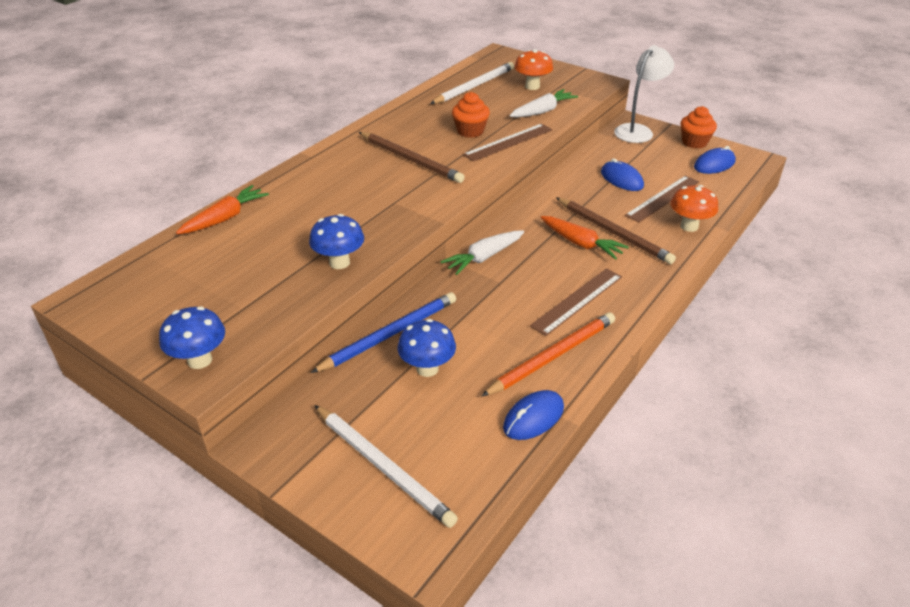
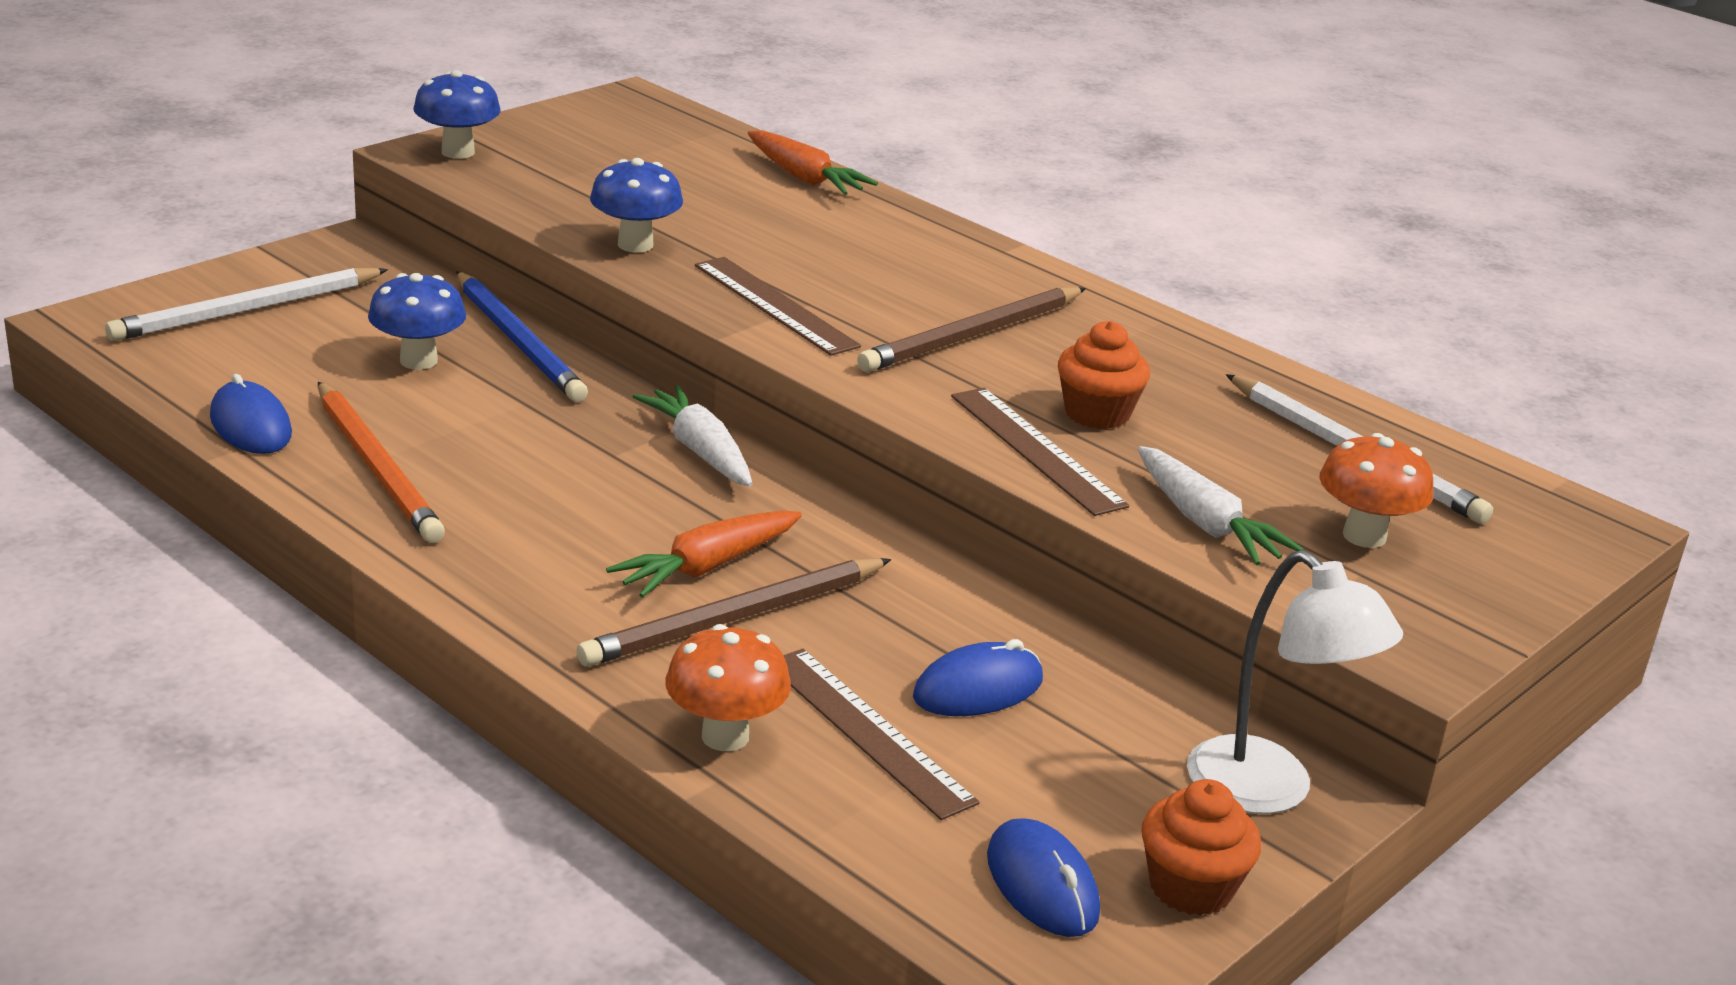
camera: 95 degrees right, 10 degrees down
brown ruler [530,268,622,336] -> brown ruler moved to [695,257,861,356]

